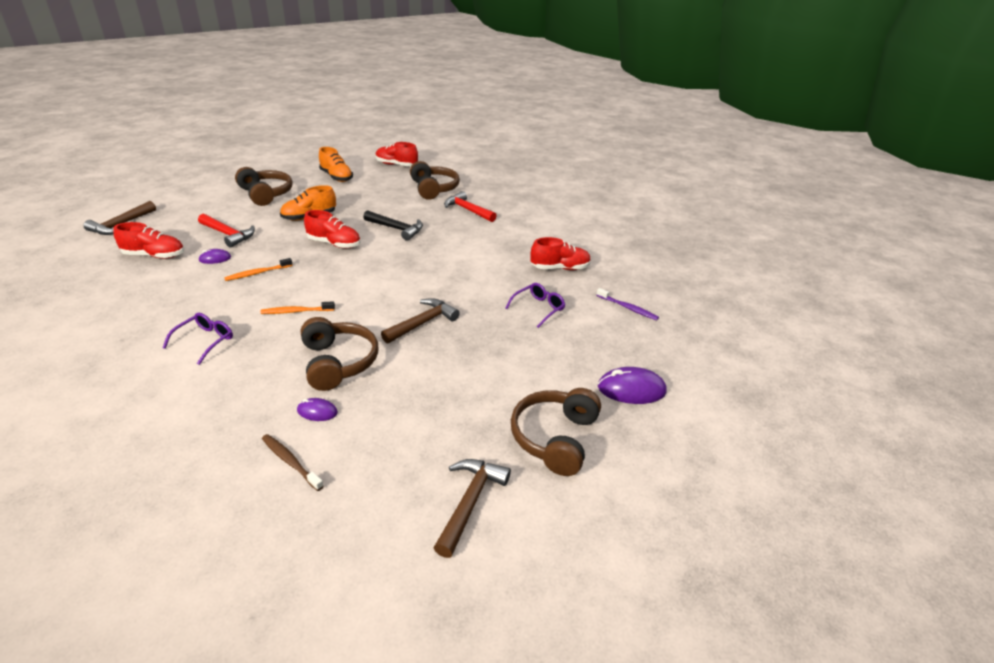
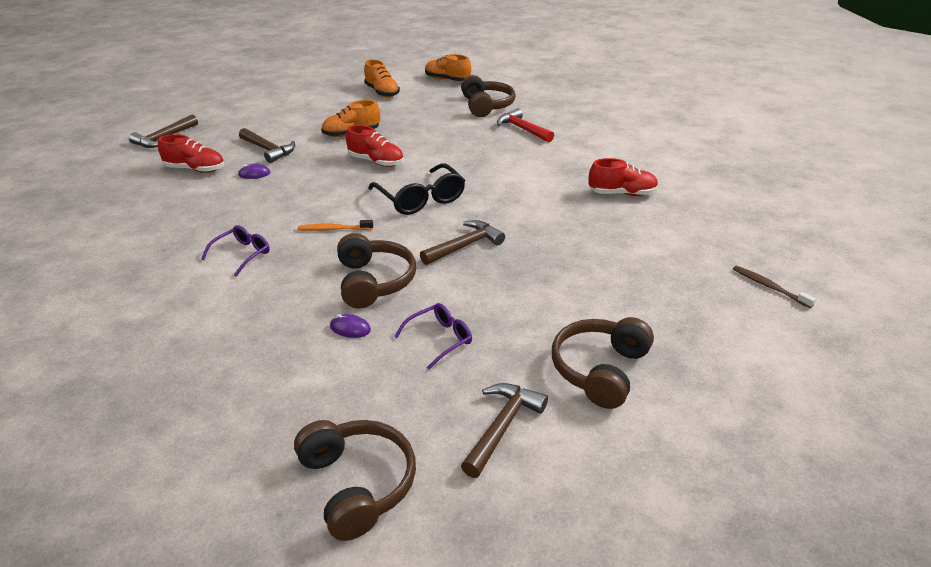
camera: 10 degrees right, 0 degrees up
red hammer [198,214,255,248] -> brown hammer [239,128,295,163]
orange toothbrush [224,258,293,281] -> none
brown headphones [235,167,292,206] -> brown headphones moved to [294,420,416,541]
brown toothbrush [262,434,324,491] -> brown toothbrush moved to [733,266,816,308]
black hammer [363,210,423,241] -> none
red shoe [376,142,418,166] -> orange shoe [425,54,471,81]
purple glasses [506,283,565,328] -> purple glasses moved to [394,303,472,370]
purple toothbrush [596,288,659,320] -> none
purple mouse [598,367,666,404] -> none
none -> black glasses [368,163,465,215]

